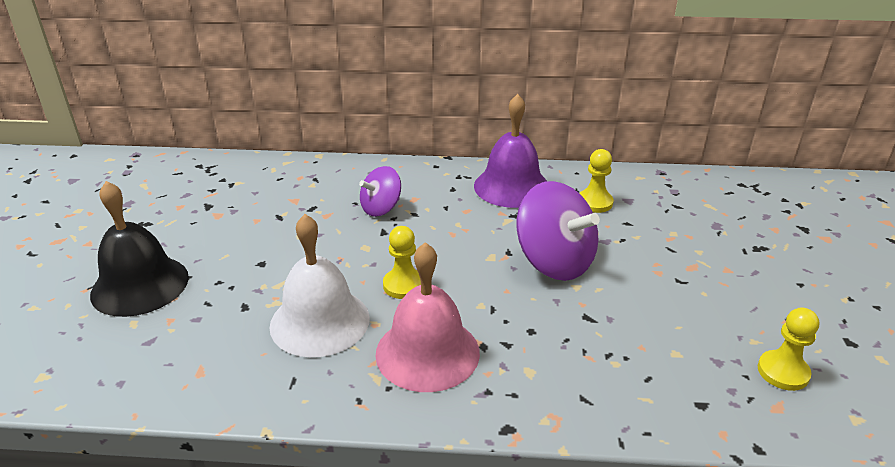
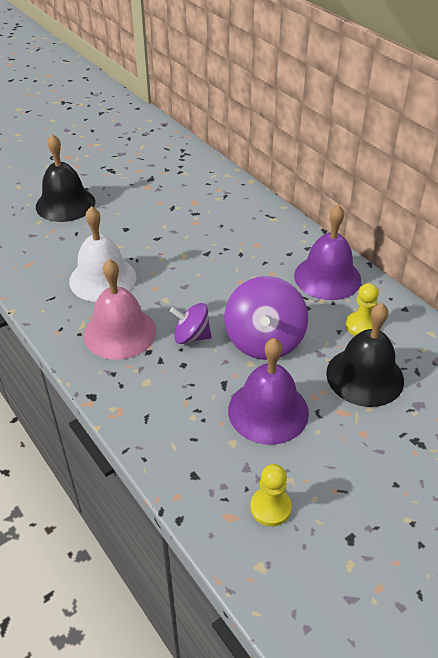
camera: 50 degrees right, 10 degrees up
purple spinning top [359,166,401,217] -> purple spinning top moved to [170,303,211,344]
yellow pawn [383,226,421,299] -> none
none -> purple bell [228,338,309,445]
none -> black bell [326,303,404,407]

